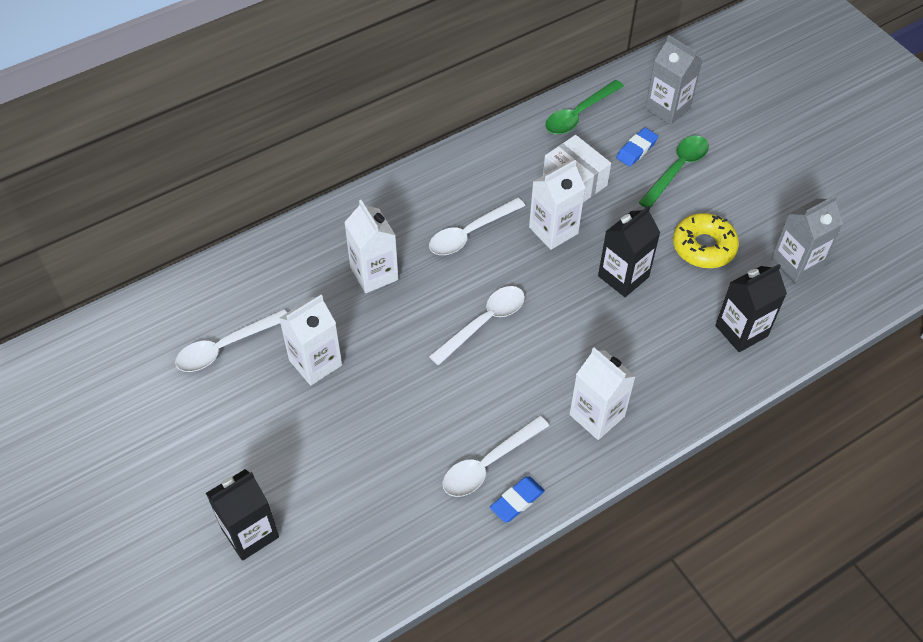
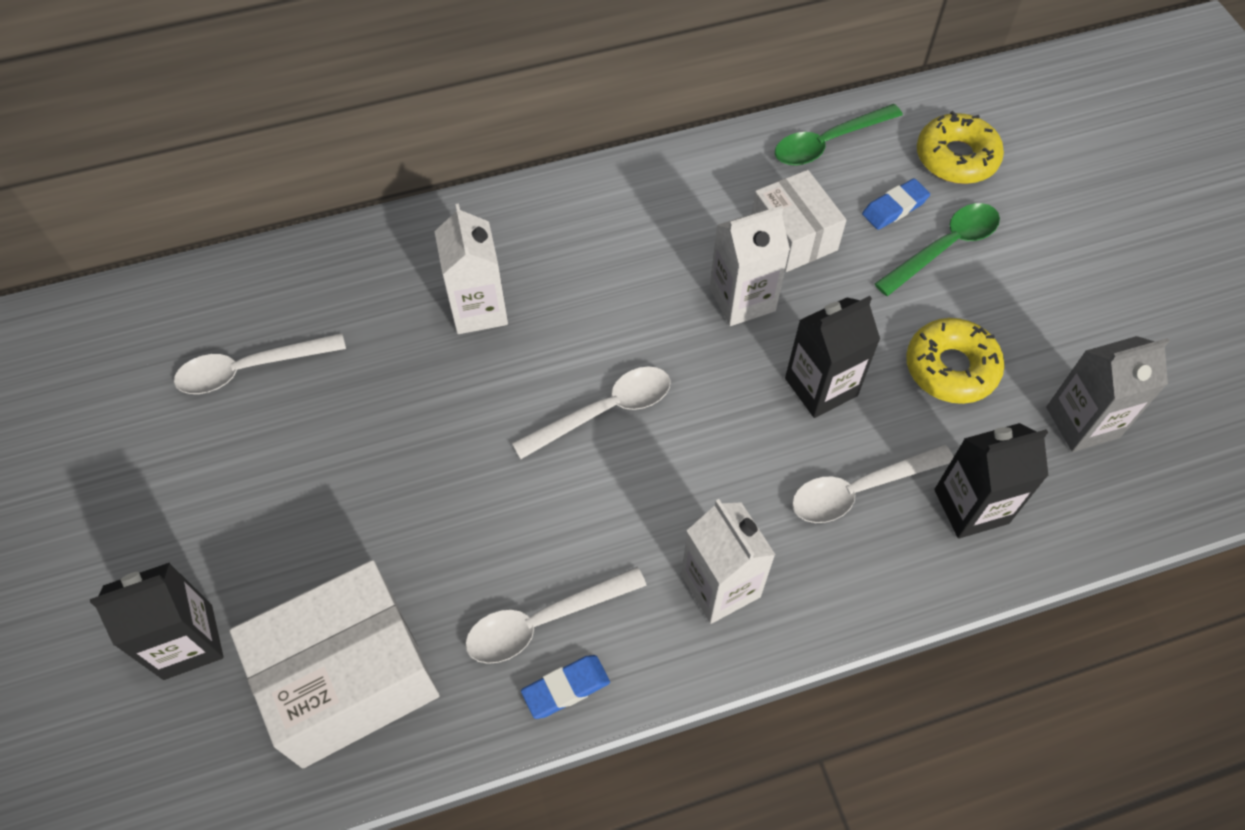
camera: 15 degrees right, 5 degrees up
white carton [279,295,342,386] -> none
white spoon [429,197,525,255] -> white spoon moved to [792,444,954,523]
grey carton [645,35,703,125] -> yellow donut [917,111,1004,184]
none -> white box [230,560,440,768]

